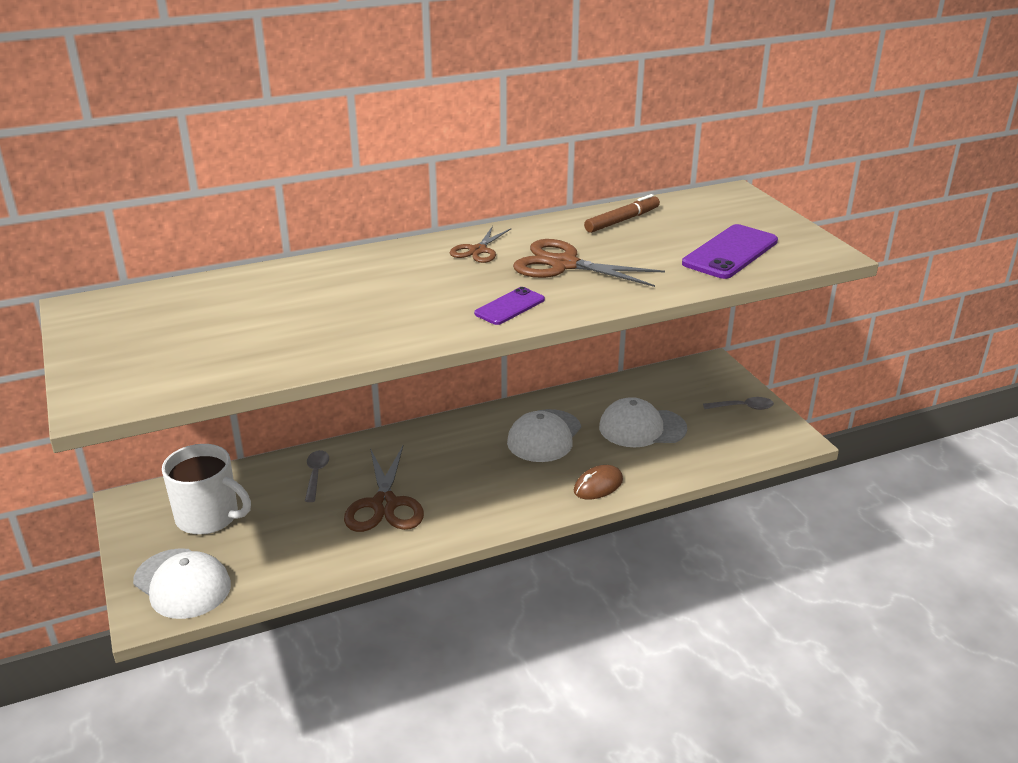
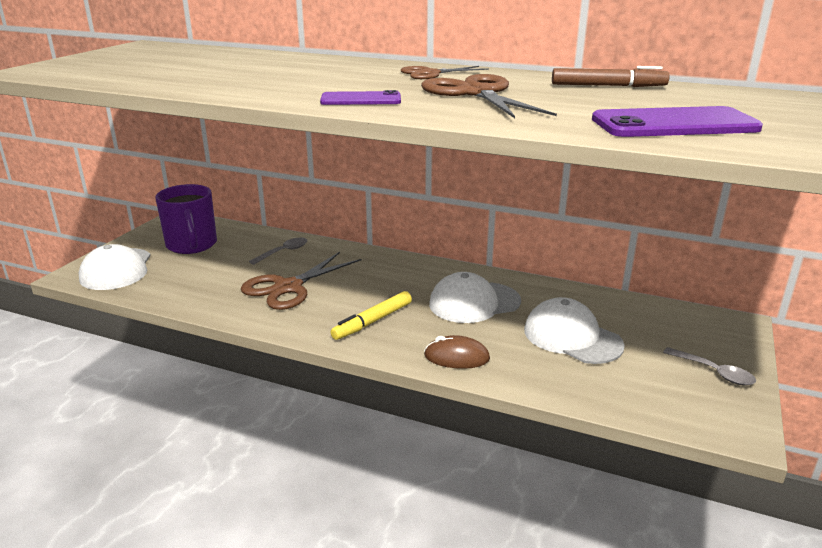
camera: 45 degrees right, 5 degrees down
white mug [162,444,251,535] -> purple mug [155,184,217,254]
none -> yellow marker [331,291,412,340]

